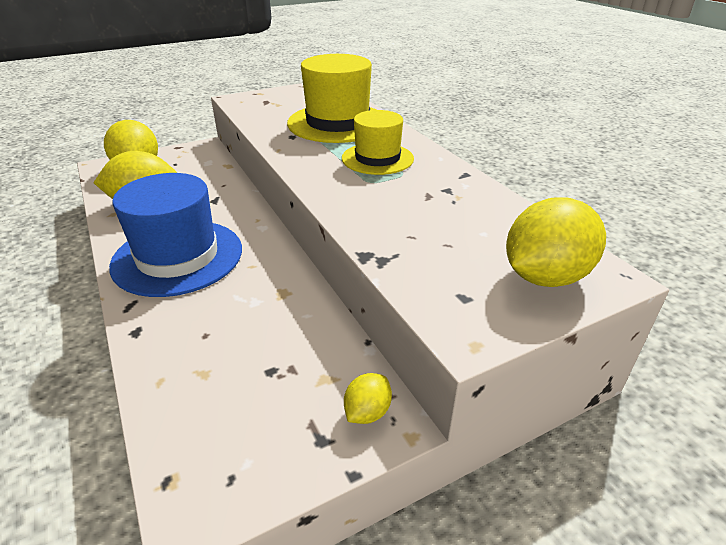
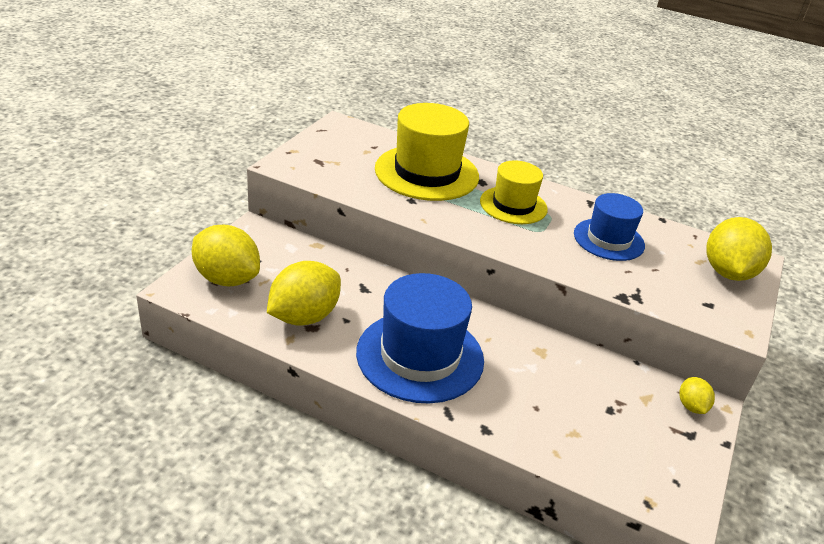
camera: 40 degrees left, 0 degrees up
none -> blue hat [574,193,645,261]

